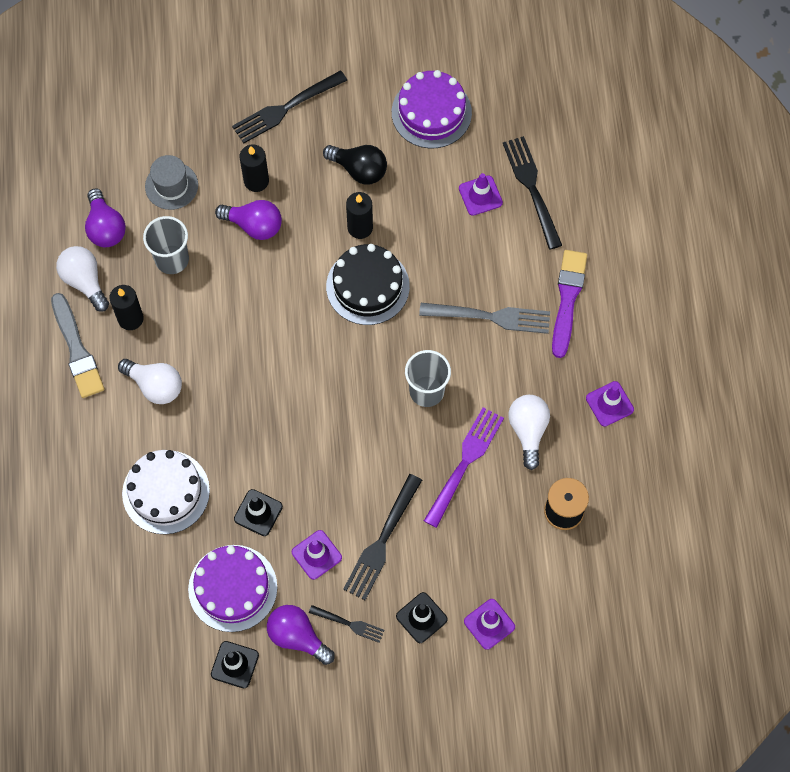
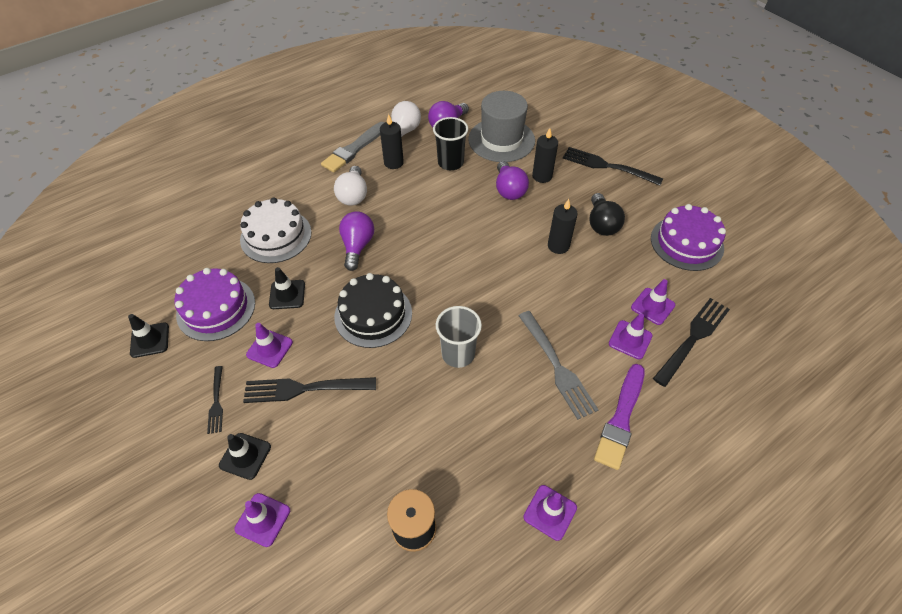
camera: 60 degrees right, 15 degrees down
grey cup [143,216,189,274] -> black cup [433,117,468,170]
grey hat [145,155,198,210] -> grey hat [468,91,535,162], size x1.66
purple light bulb [267,605,335,665] -> purple light bulb moved to [339,211,374,271]
black cake [326,244,410,325] -> black cake moved to [334,273,412,348]
purple fork [424,407,504,528] -> none
white light bulb [509,395,550,470] -> none
purple brush [552,250,587,358] -> purple brush turned 135 degrees clockwise [594,364,645,470]
none -> purple traffic cone [609,314,653,359]

